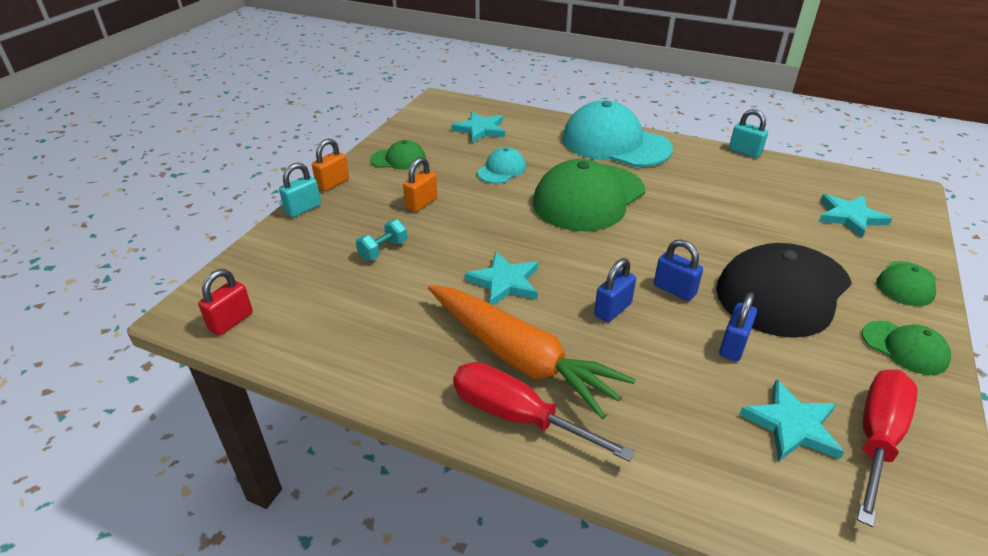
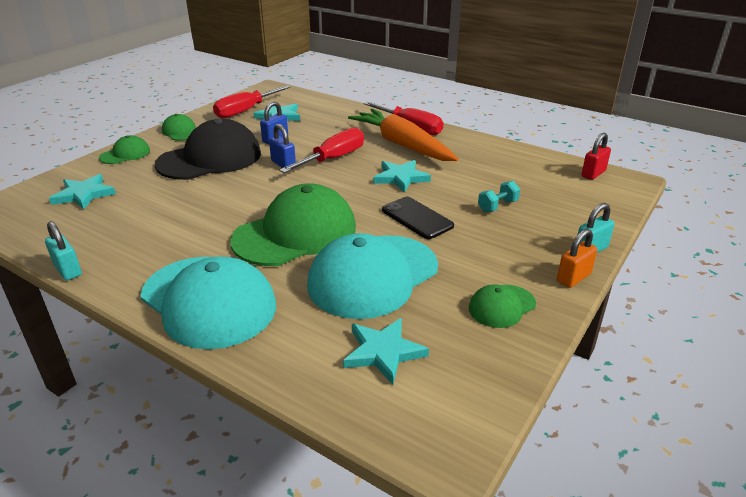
camera: 170 degrees left, 5 degrees down
green cap [371,140,426,170] -> green cap turned 45 degrees counterclockwise [469,284,536,328]
orange padlock [403,157,437,212] -> none
turquoise cap [477,147,526,184] -> turquoise cap [307,233,438,319], size x2.10
blue padlock [594,258,636,322] -> red screwdriver [279,127,364,173]
none -> black phone [382,197,454,239]

